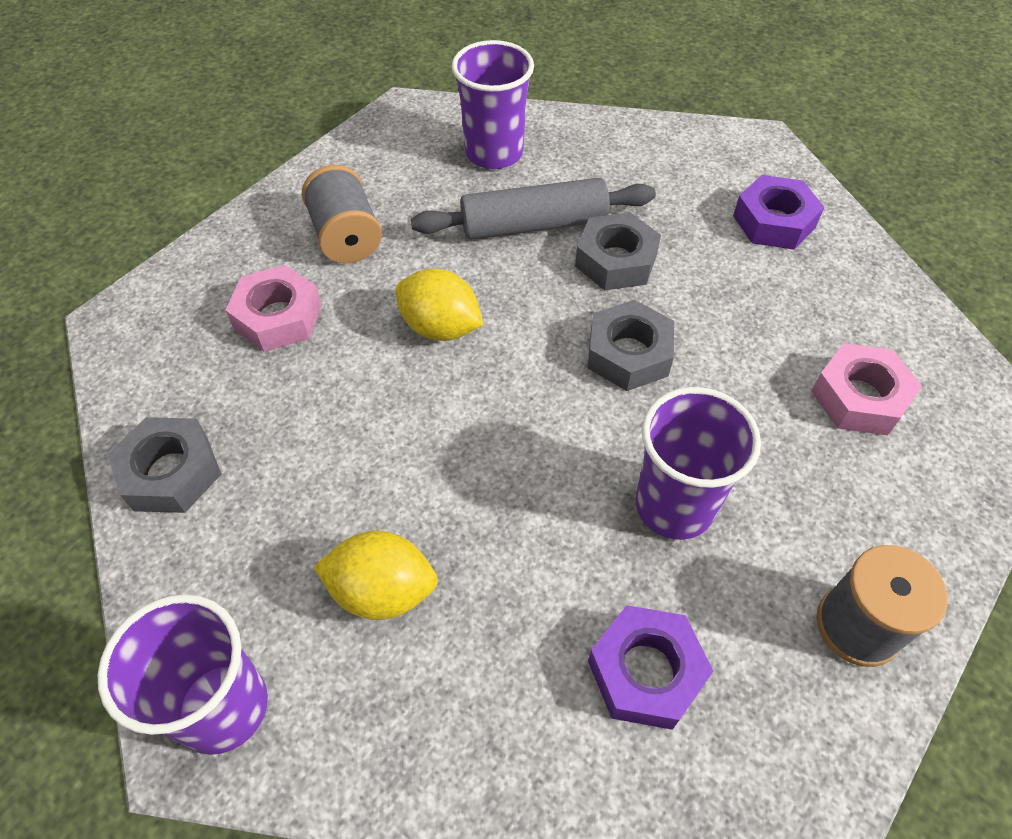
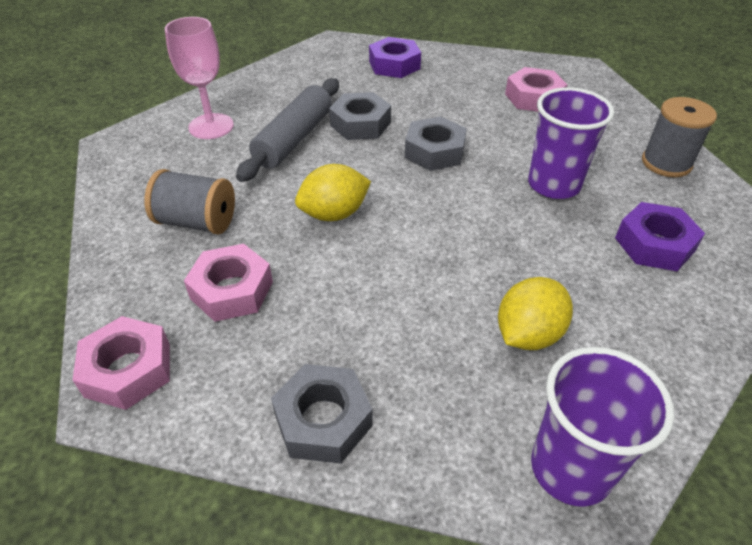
camera: 55 degrees left, 10 degrees down
purple cup [452,40,534,169] -> pink goblet [165,17,234,139]
none -> pink nut [73,316,170,410]

